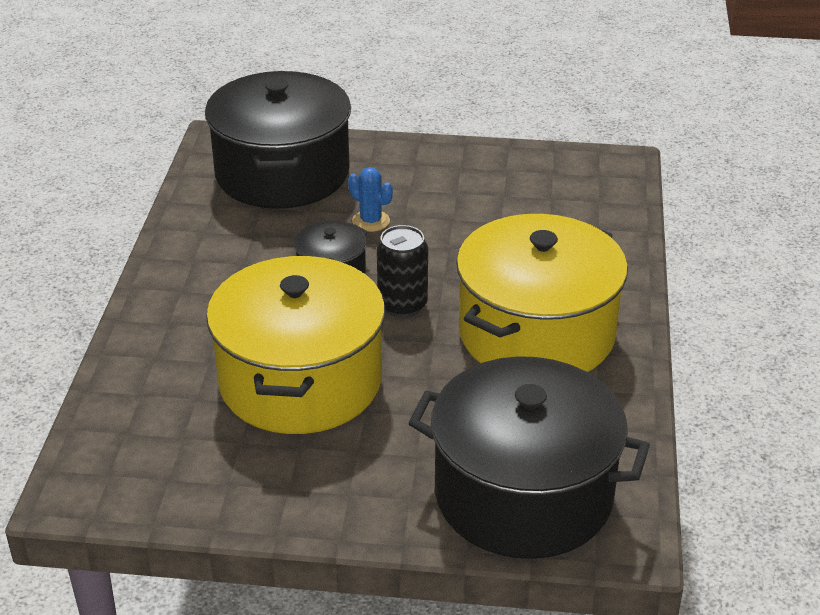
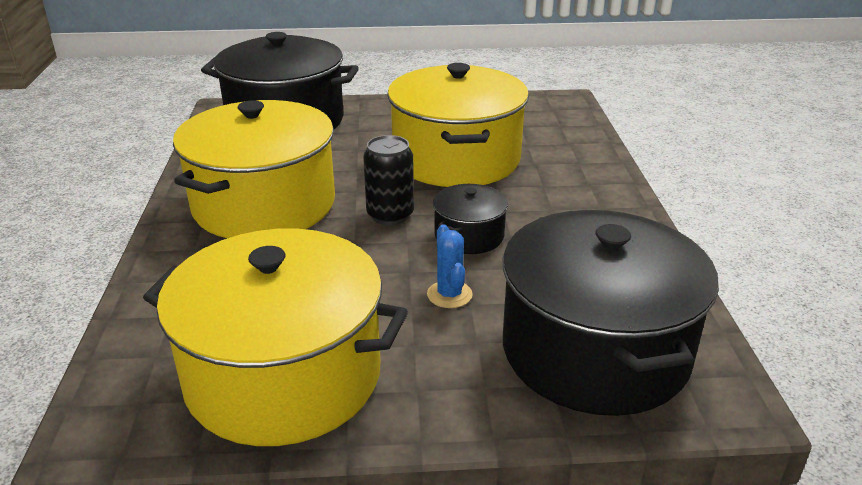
camera: 170 degrees right, 5 degrees down
blue cactus [348,167,393,232] -> blue cactus turned 45 degrees clockwise [427,224,473,308]
none -> yellow pot [143,229,408,446]

